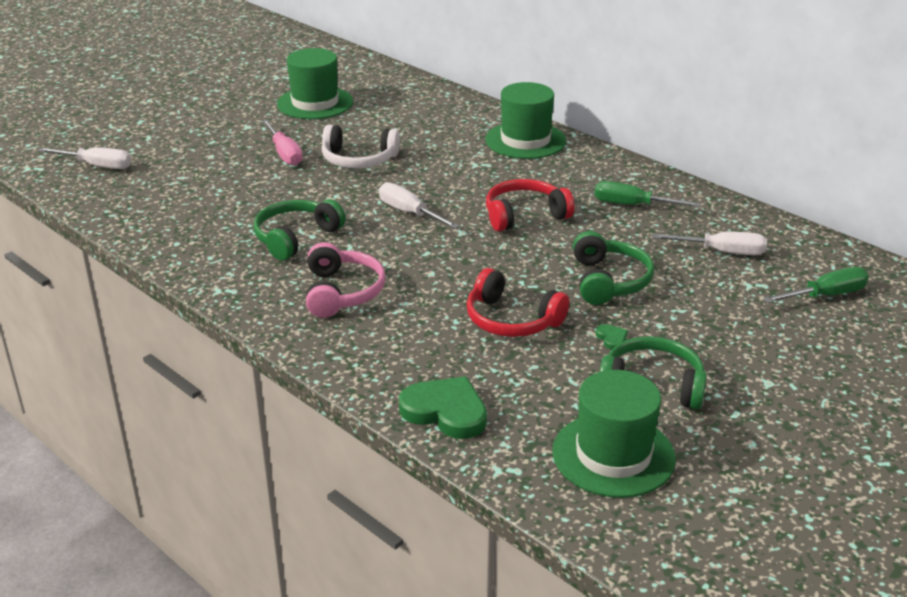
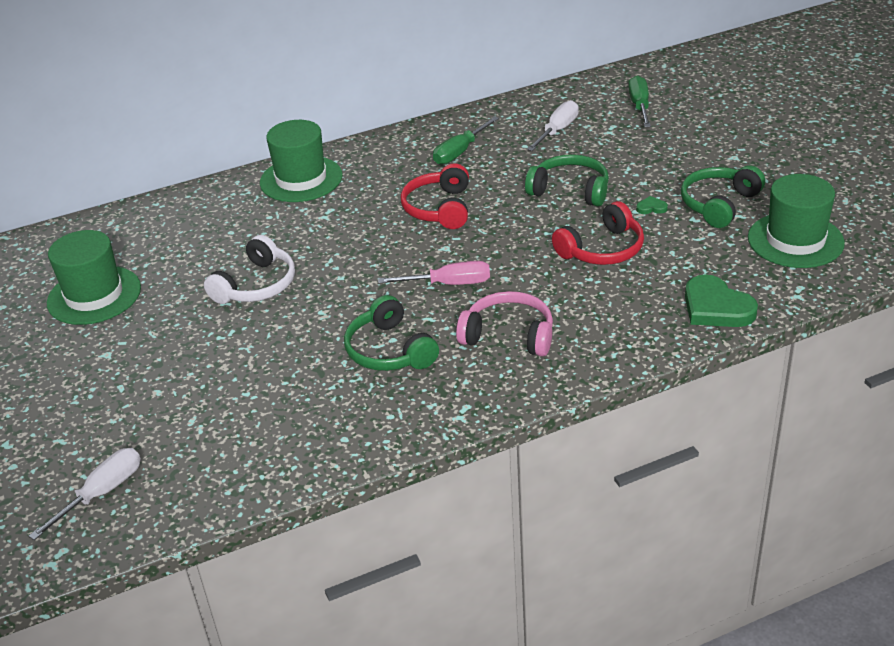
camera: 65 degrees left, 5 degrees up
pink screwdriver [262,120,303,166] -> pink screwdriver moved to [378,261,490,285]
white screwdriver [379,182,459,229] -> none
green heart [399,376,487,439] -> green heart turned 90 degrees counterclockwise [685,274,758,327]

